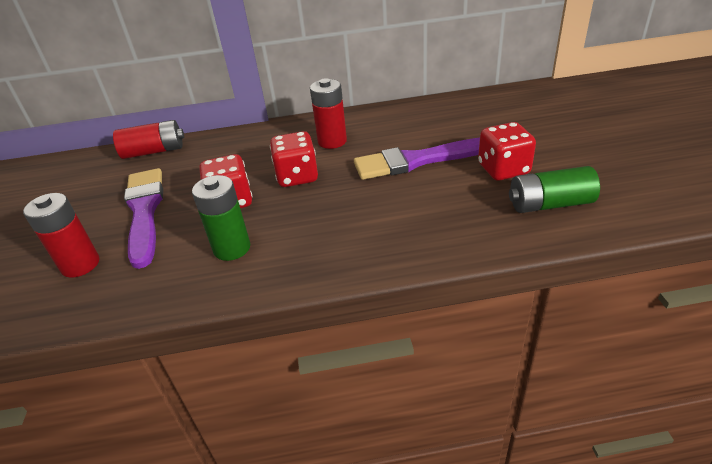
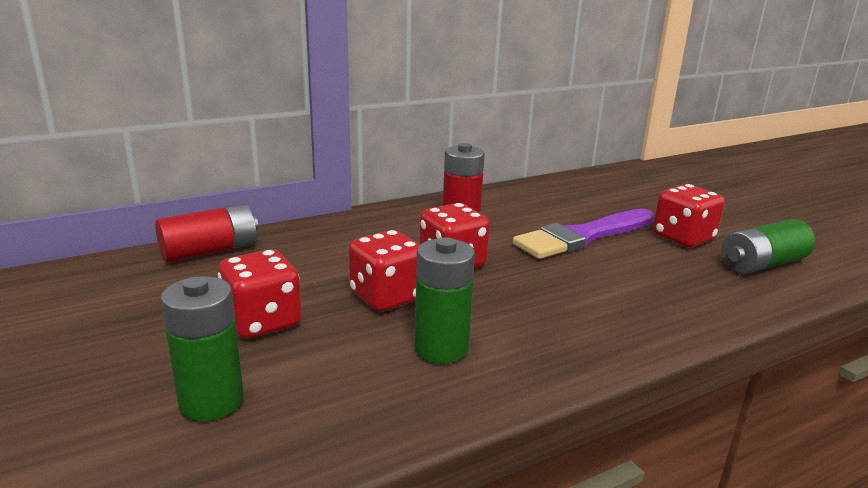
camera: 25 degrees left, 15 degrees down
red battery [23,193,99,278] -> green battery [161,276,244,421]
purple brush [124,168,163,269] -> red dice [218,249,301,339]

